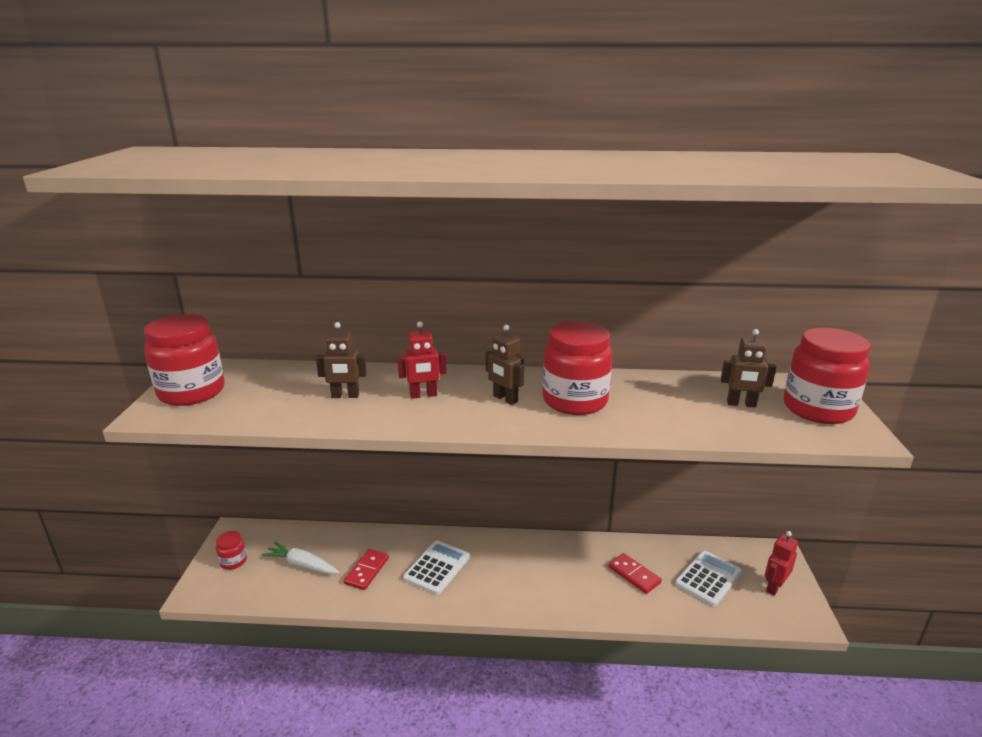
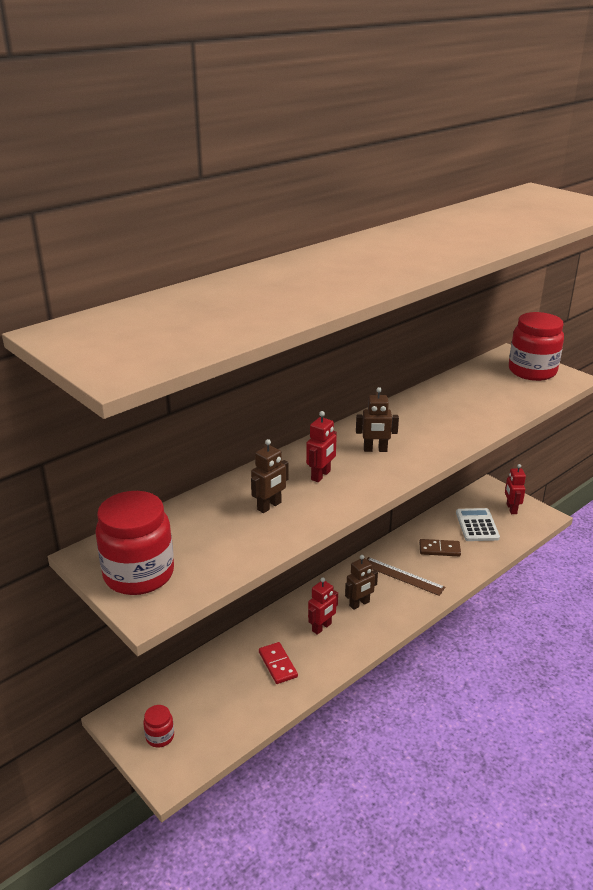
camera: 45 degrees left, 5 degrees up
white carrot [262,542,339,574] -> none
white calculator [403,540,470,595] -> red robot [308,578,338,635]
red jar [543,321,613,415] -> none
red domino [609,553,662,594] -> brown domino [419,539,461,556]
brown robot [721,329,776,408] -> brown robot moved to [345,555,378,610]
none -> brown ruler [366,557,445,596]

